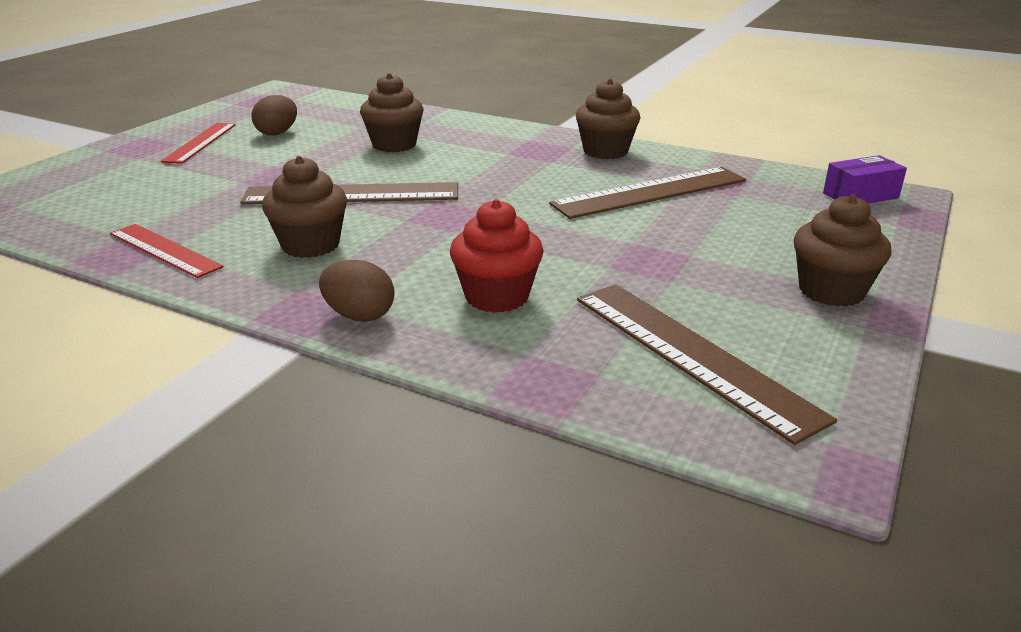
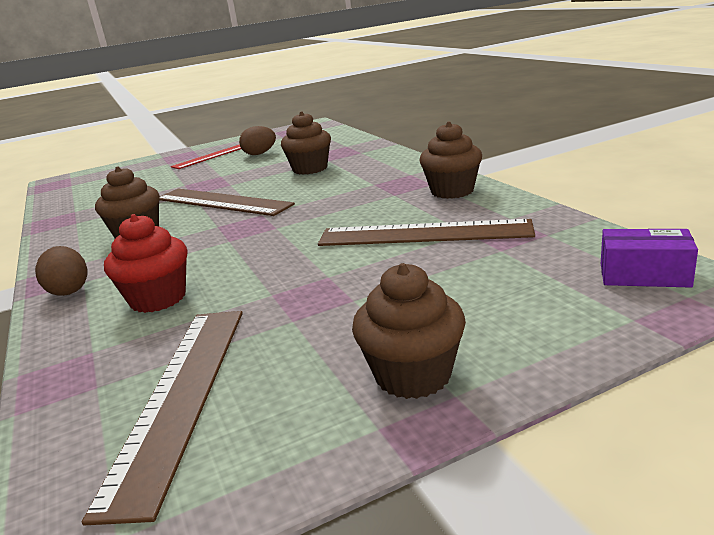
camera: 40 degrees right, 5 degrees down
red ruler [110,224,224,278] -> none

